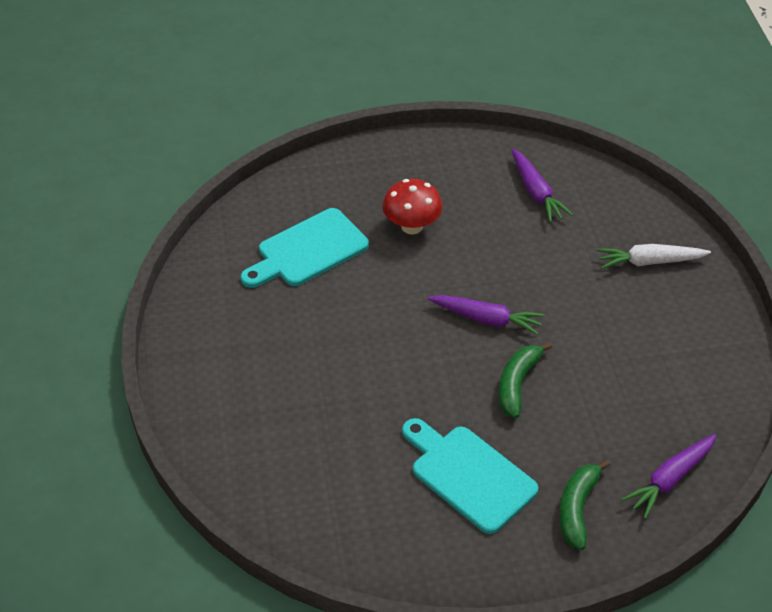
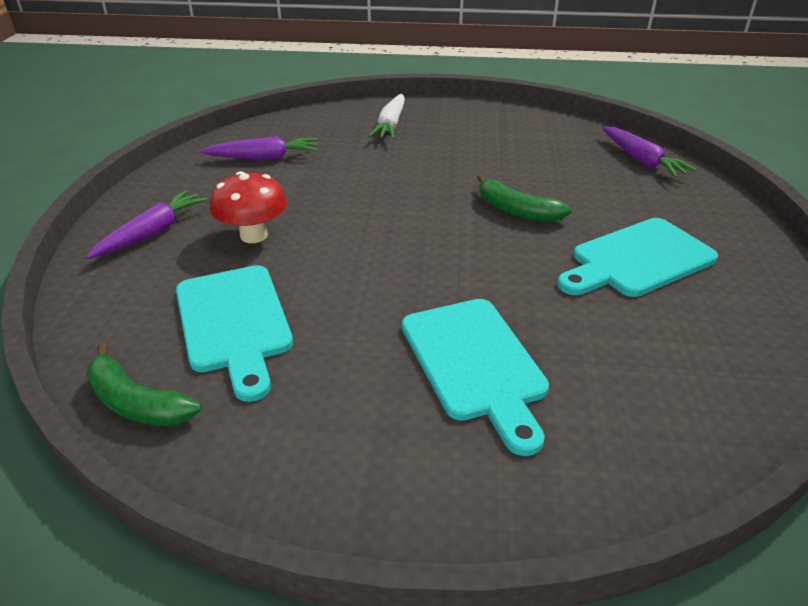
camera: 75 degrees left, 10 degrees down
purple carrot [427,295,544,335] -> purple carrot moved to [86,190,208,259]
green banana [559,459,611,550] -> green banana moved to [86,343,201,427]
none -> turquoise cutting board [402,299,549,456]

